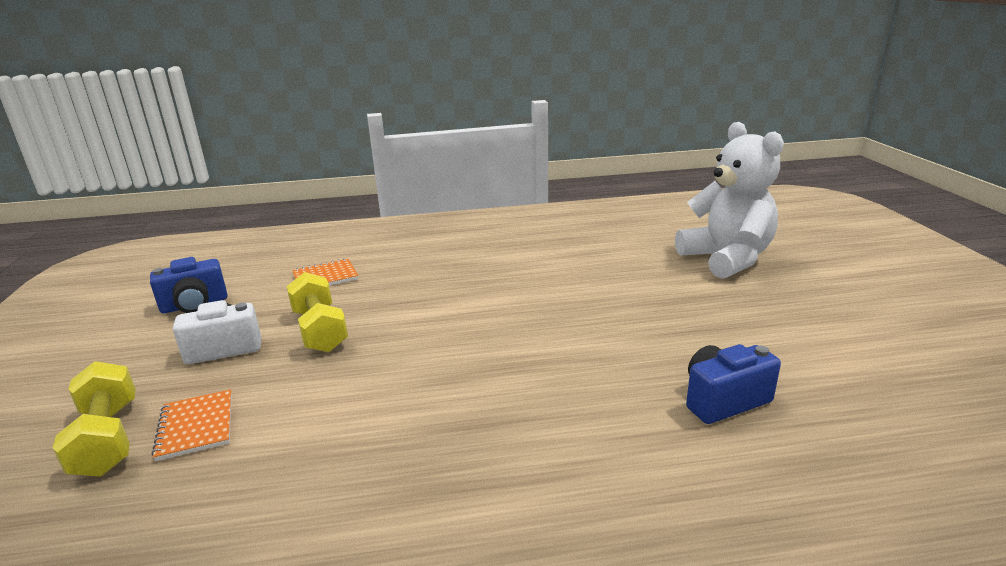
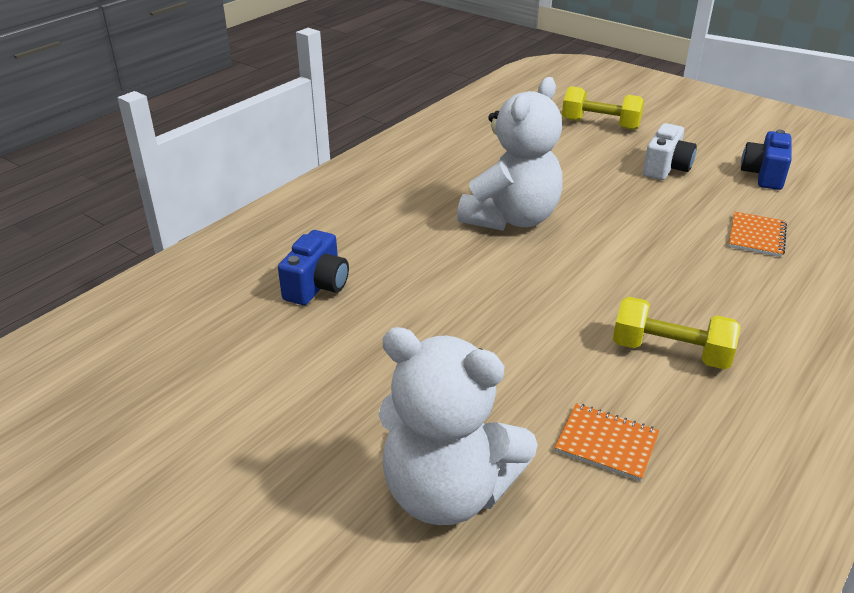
camera: 135 degrees right, 10 degrees up
orange notebook [151,390,232,461] -> orange notebook moved to [554,403,659,482]
yellow dumbbell [286,272,348,352] -> yellow dumbbell moved to [613,297,741,369]
none -> white teddy bear [457,77,563,231]

